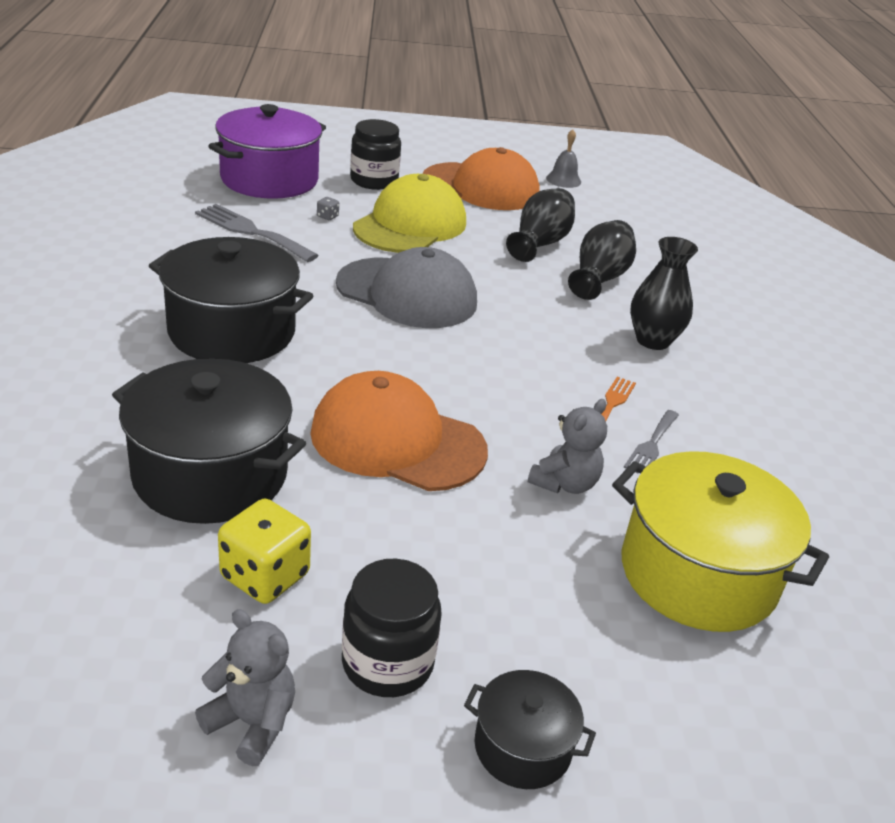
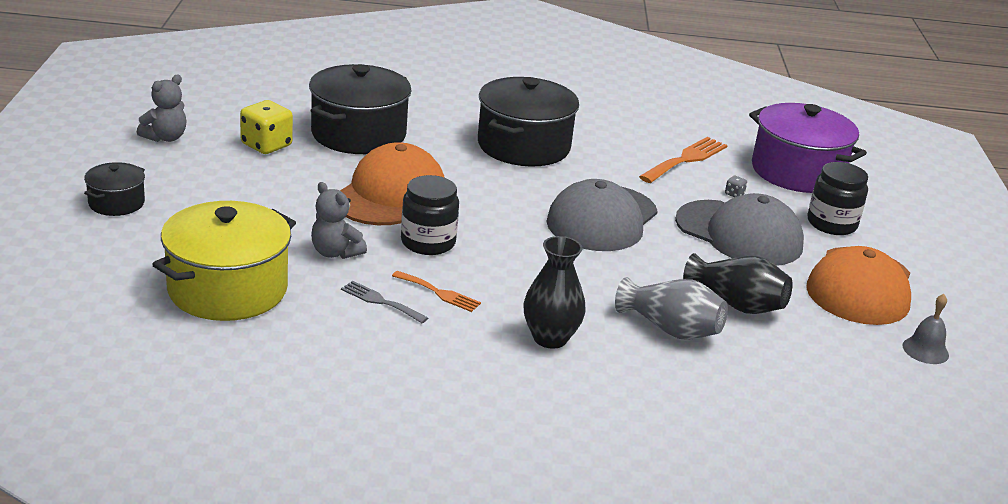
camera: 95 degrees right, 5 degrees down
grey fork [195,204,318,262] -> orange fork [639,137,728,183]
black jar [342,559,442,697] -> black jar moved to [401,175,459,255]
yellow cap [353,174,466,253] -> grey cap [675,193,804,266]
black vase [568,220,636,300] -> grey vase [615,277,728,340]

